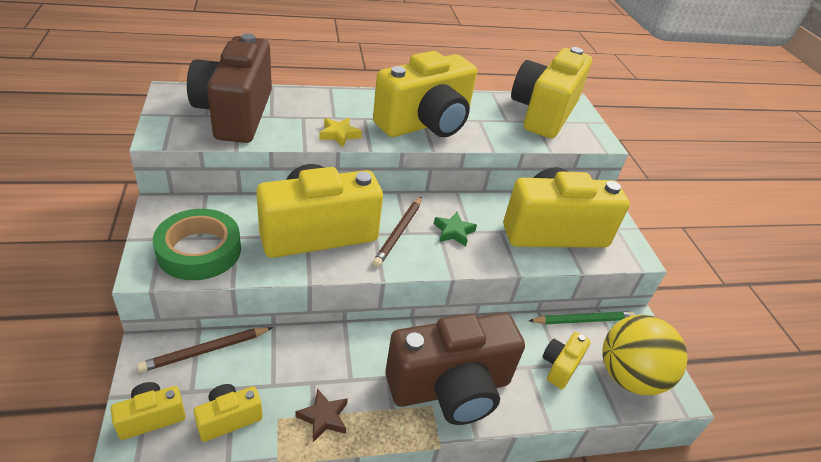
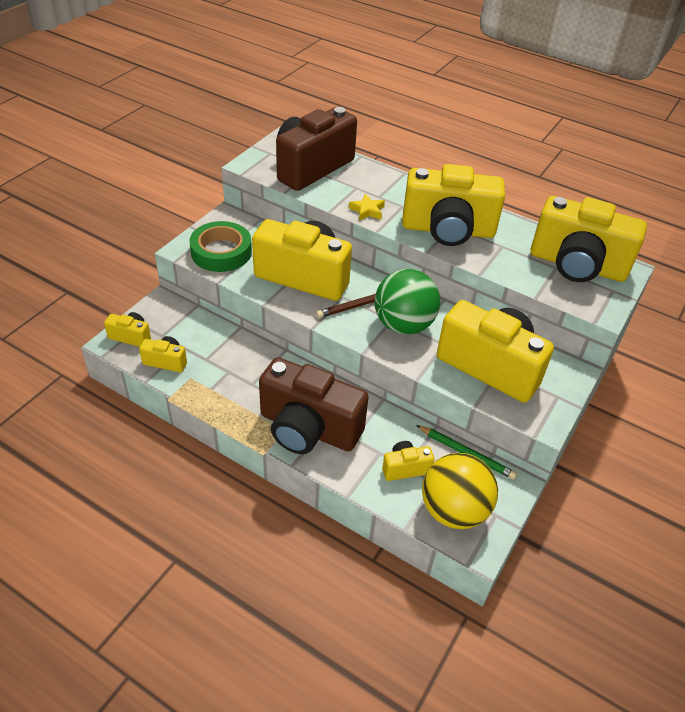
camera: 45 degrees right, 5 degrees up
brown pencil [137,327,273,372] -> none
brown star [295,388,348,442] -> none
green star [434,212,477,247] -> green ball [375,269,440,335]
yellow camera [511,47,592,139] -> yellow camera turned 135 degrees counterclockwise [531,196,647,282]

